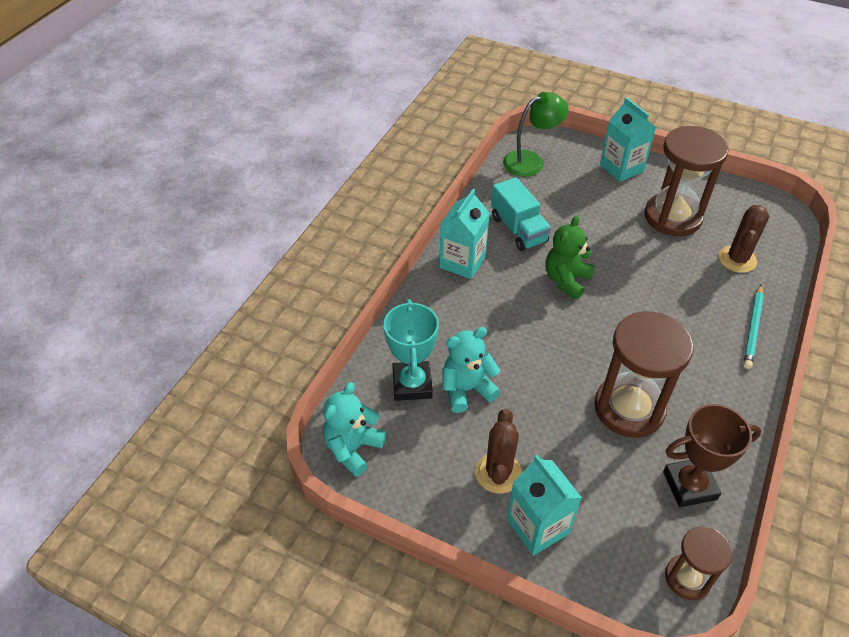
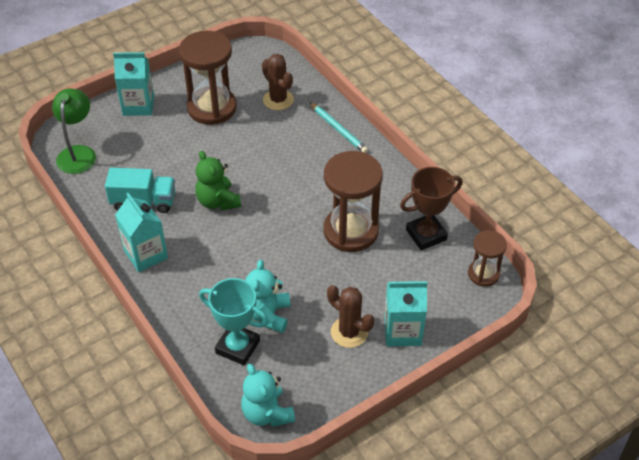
camera: 60 degrees left, 0 degrees up
brown trophy [663,404,762,507] -> brown trophy turned 45 degrees clockwise [400,167,462,250]

